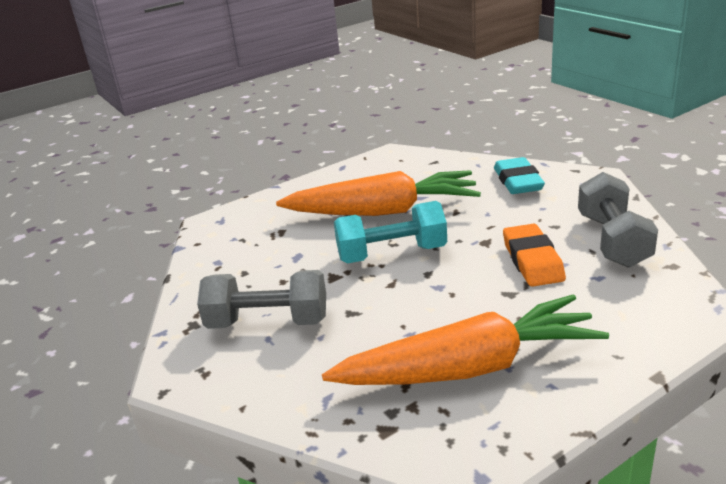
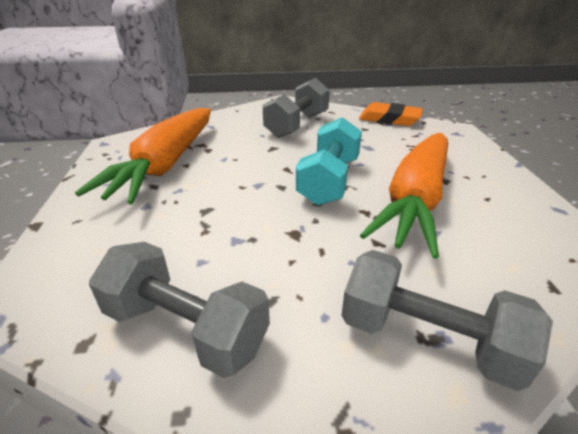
camera: 115 degrees right, 5 degrees up
turquoise eraser [494,157,545,194] -> grey dumbbell [341,250,553,391]
orange eraser [503,224,566,287] -> orange eraser moved to [359,102,423,126]

